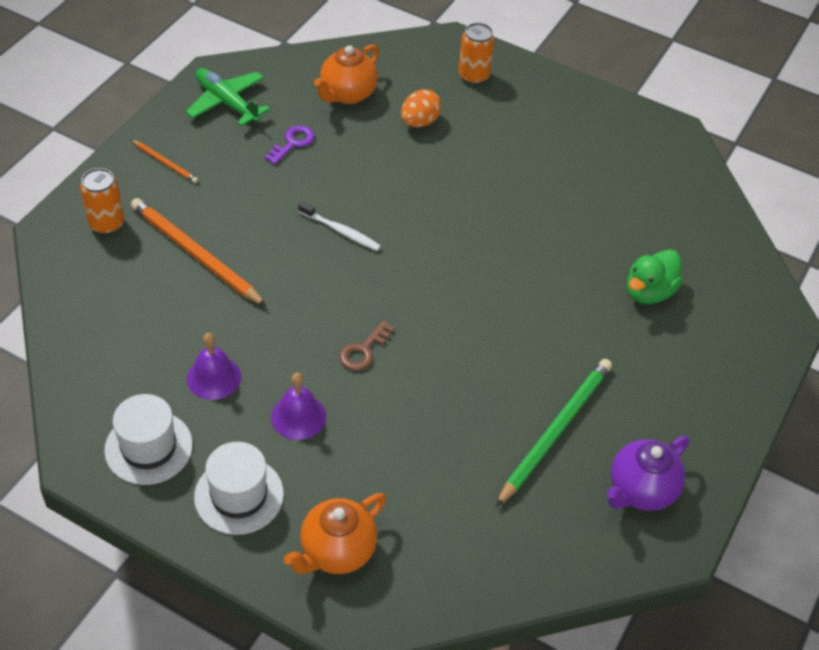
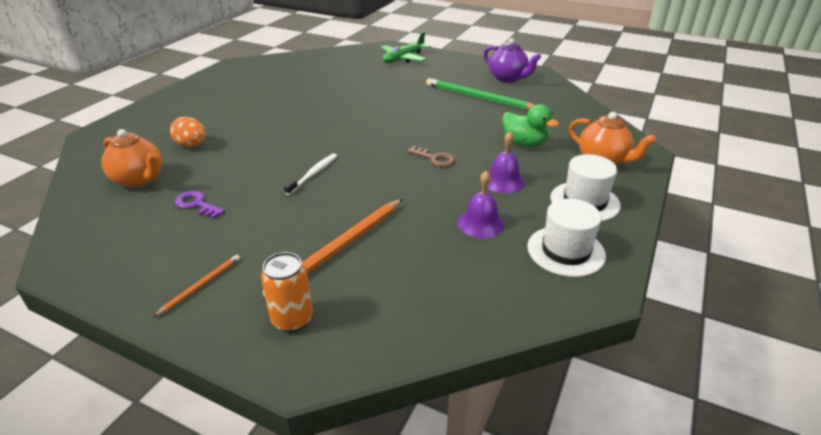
camera: 90 degrees left, 15 degrees down
green plane [186,68,270,127] -> green plane moved to [381,32,431,63]
orange can [458,23,494,85] -> none
green duck [627,249,683,304] -> green duck moved to [502,105,559,147]

